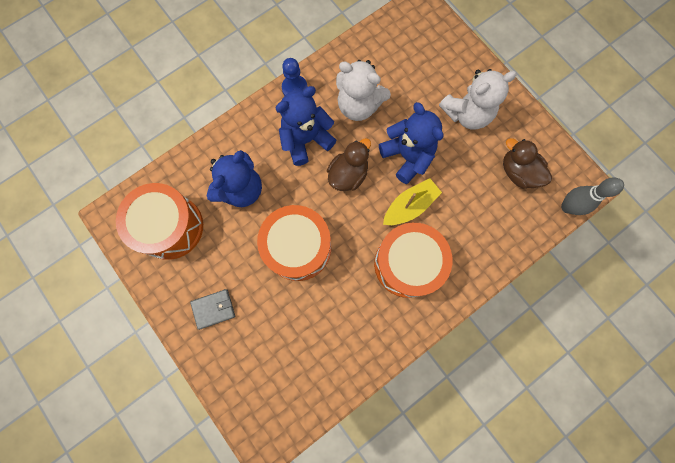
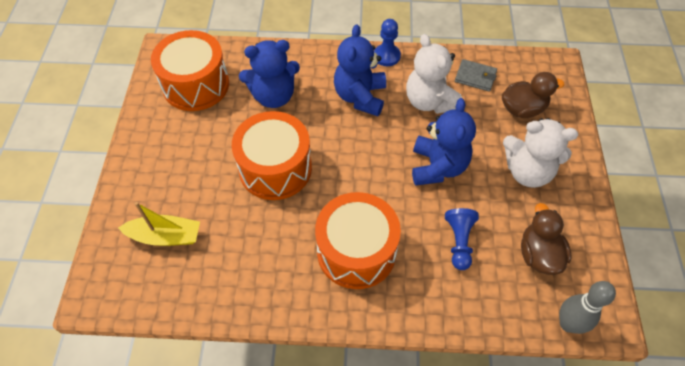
camera: 40 degrees right, 20 degrees down
grey wallet [190,289,235,330] -> grey wallet moved to [455,59,497,92]
blue teddy bear [276,86,336,166] -> blue teddy bear turned 90 degrees counterclockwise [334,24,386,116]
brown duck [327,138,371,191] -> brown duck moved to [502,72,565,118]
yellow boat [383,178,442,225] -> yellow boat moved to [118,202,200,246]
none -> blue pawn [445,208,479,270]

